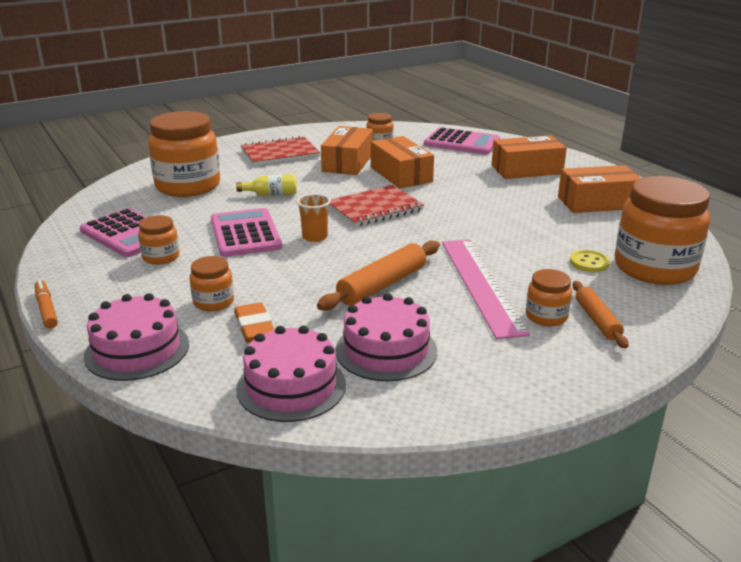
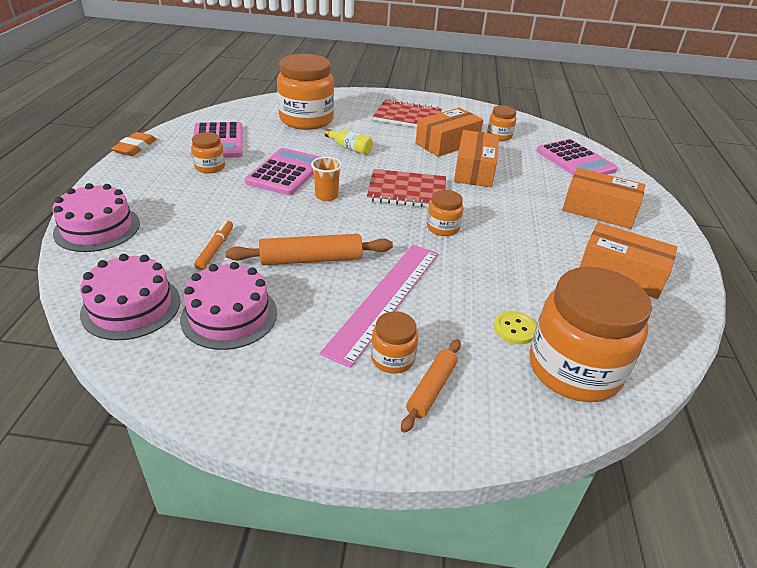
camera: 35 degrees right, 10 degrees up
orange marker [35,279,58,329] -> orange marker moved to [194,220,233,270]
orange jar [190,256,234,311] -> orange jar moved to [427,190,463,236]
orange eraser [234,302,275,343] -> orange eraser moved to [111,132,157,156]

